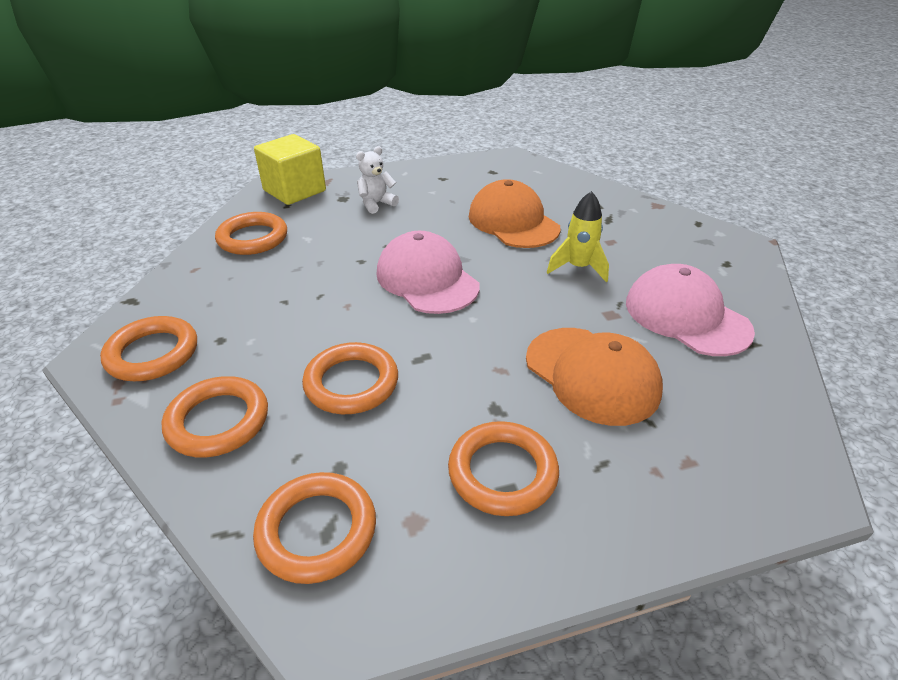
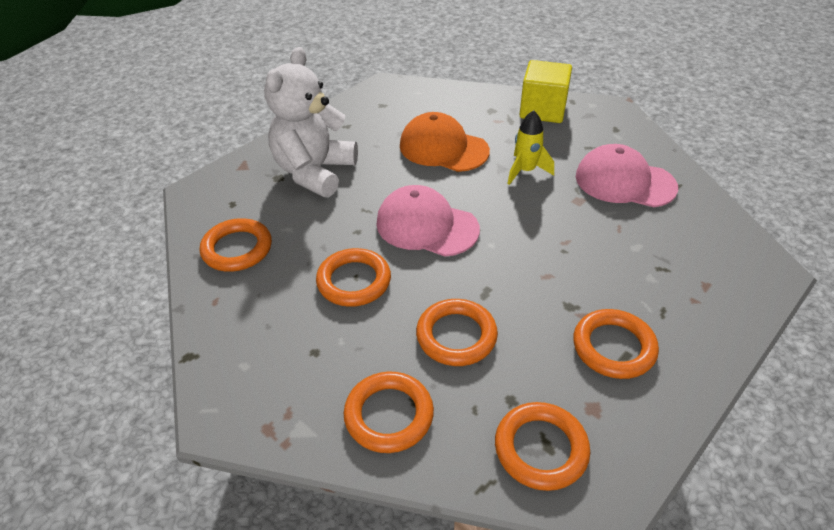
camera: 30 degrees left, 5 degrees up
orange ring [100,316,197,381] -> orange ring moved to [316,248,391,307]
yellow cube [254,134,326,205] -> yellow cube moved to [519,60,572,123]
white teddy bear [356,146,399,214] -> white teddy bear [264,47,358,197], size x2.22
orange cap [526,328,663,426] -> none

